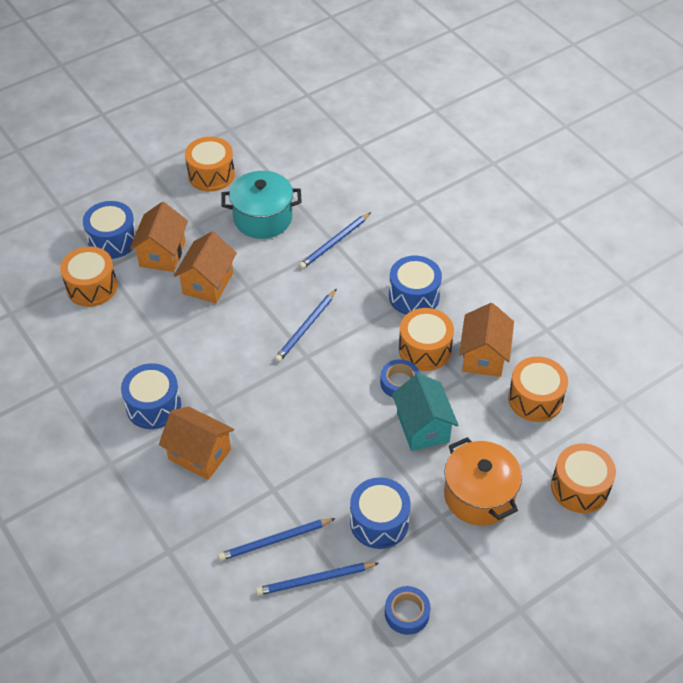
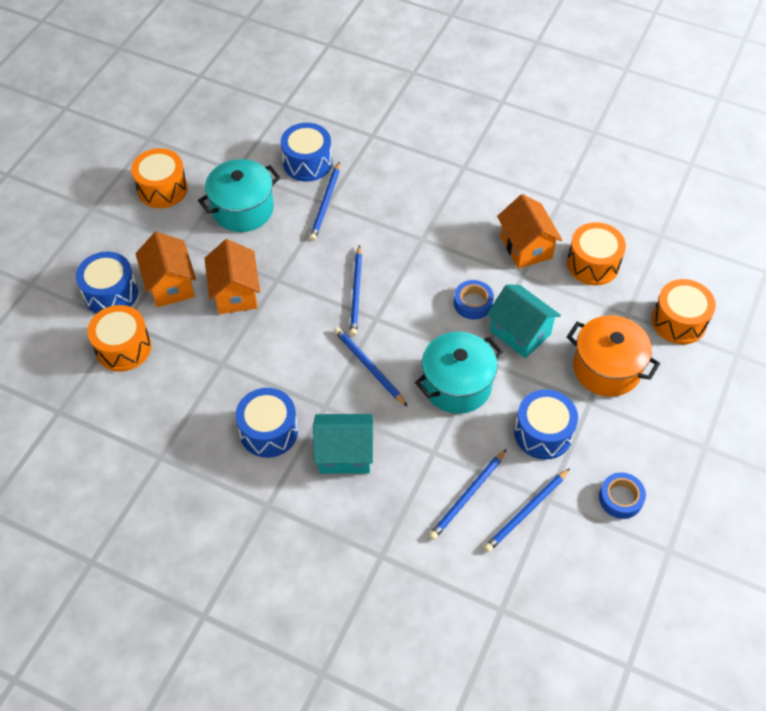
camera: 30 degrees left, 5 degrees up
orange house [159,407,234,480] -> turquoise house [313,414,373,474]
blue drum [389,256,442,315] -> blue drum moved to [281,123,332,182]
orange drum [399,308,454,371] -> none
none -> blue pencil [334,327,408,407]
none -> turquoise pot [415,332,503,414]

